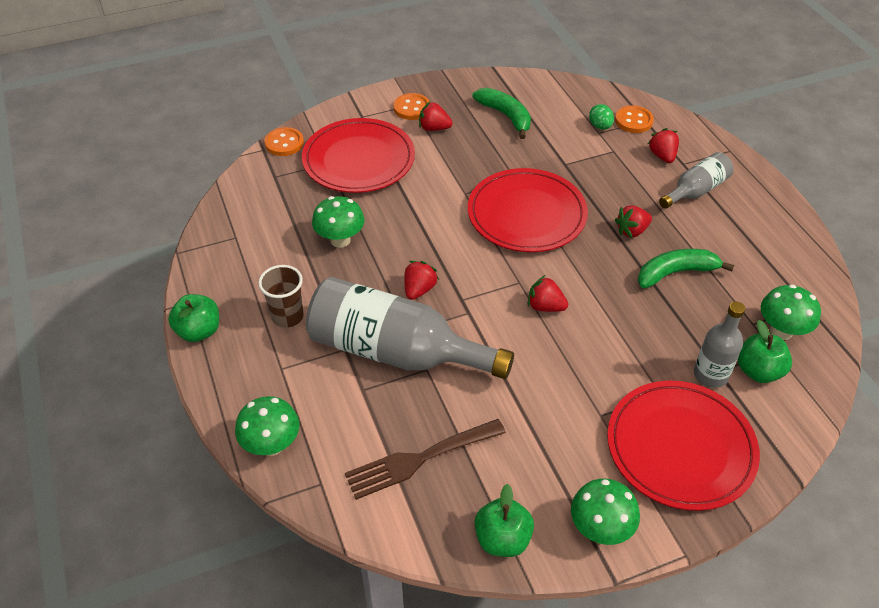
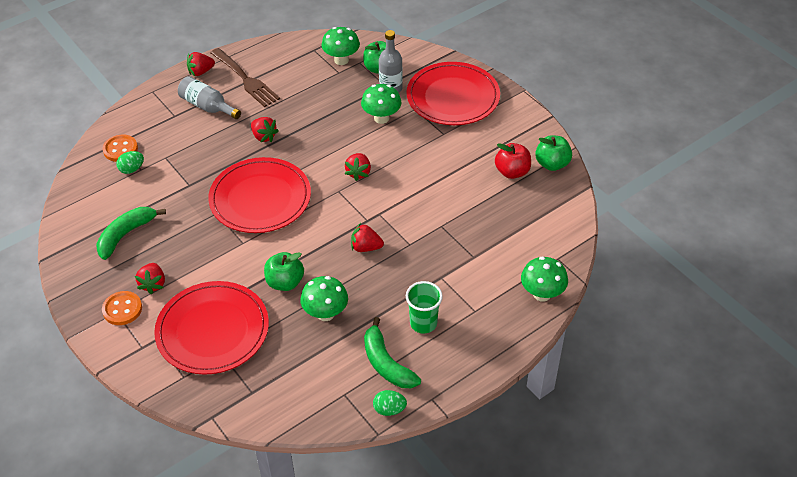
camera: 105 degrees left, 0 degrees up
green apple [168,294,219,342] -> green apple moved to [264,252,304,291]
brown cup [258,265,304,328] -> green cup [406,281,443,334]
orange button [264,127,304,156] -> none
grey bottle [306,277,514,379] -> none
brown fork [345,419,506,500] -> brown fork moved to [211,48,280,107]
green mushroom [571,479,640,545] -> green mushroom moved to [361,84,402,124]
green banana [638,249,734,288] -> green banana moved to [364,317,421,388]
red strawberry [648,128,679,163] -> red strawberry moved to [187,52,215,76]
none -> green egg [373,390,407,416]
none -> red apple [495,143,531,179]

